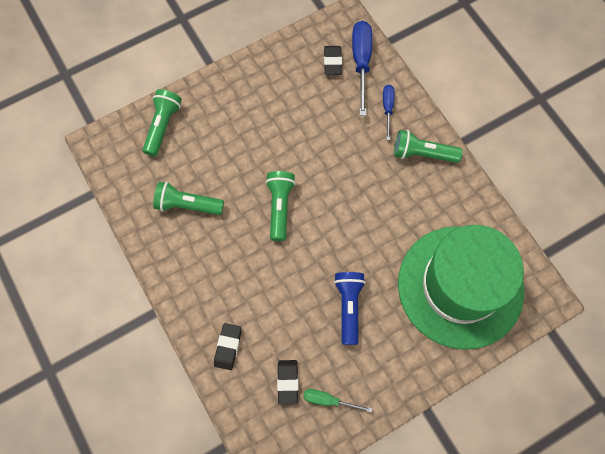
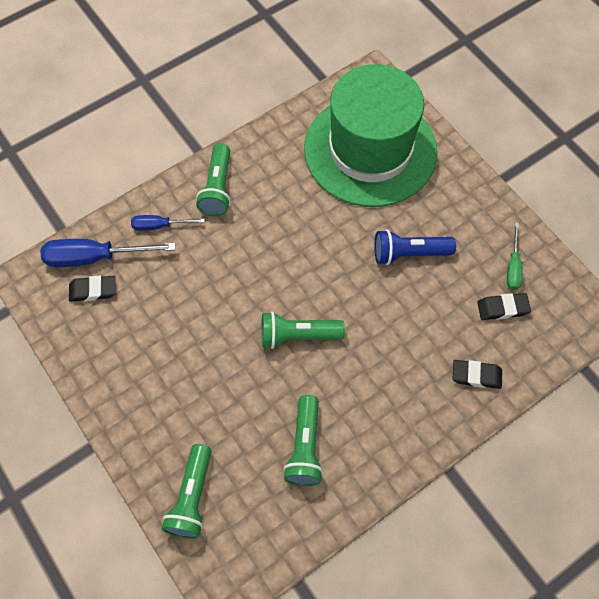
camera: 95 degrees left, 5 degrees down
green flashlight [143,89,182,156] -> green flashlight turned 90 degrees counterclockwise [162,444,211,539]

